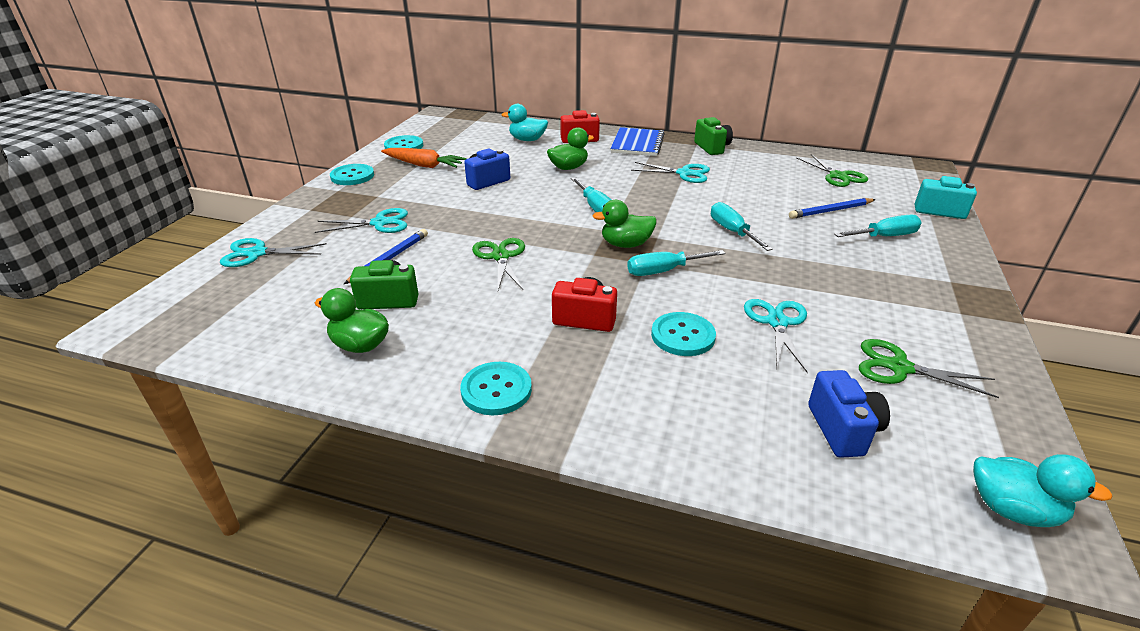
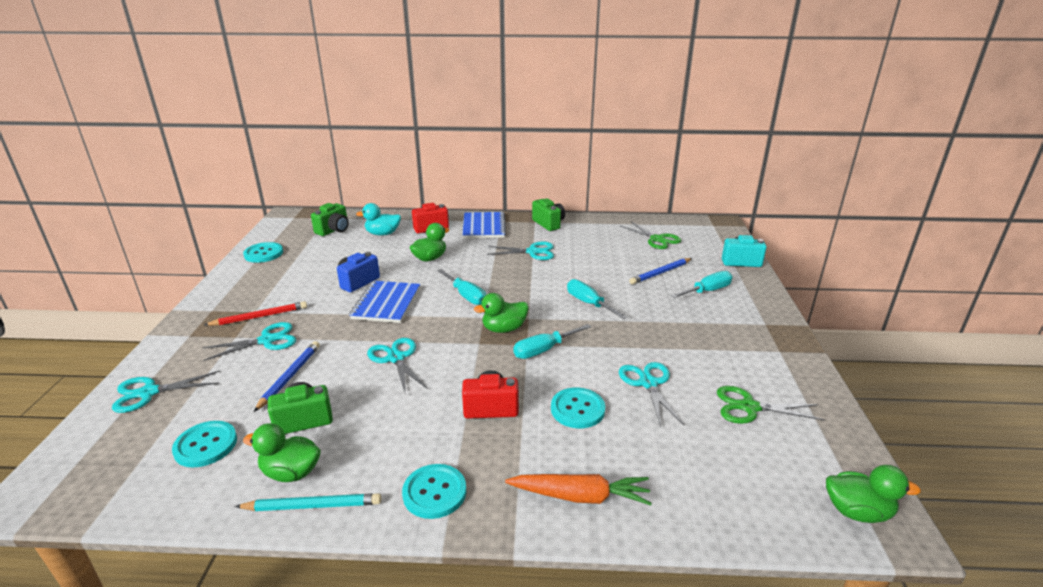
camera: 15 degrees left, 5 degrees down
turquoise button [330,164,374,185] -> turquoise button moved to [172,421,237,468]
orange carrot [381,148,467,168] -> orange carrot moved to [505,474,652,506]
green scissors [472,238,525,290] -> turquoise scissors [367,338,428,392]
blue camera [808,370,890,458] -> none
turquoise duck [973,454,1113,527] -> green duck [826,465,921,523]
none -> red pencil [204,301,307,326]
none -> turquoise pencil [235,493,381,511]
none -> green camera [311,203,349,236]
none -> blue notebook [349,281,420,323]

